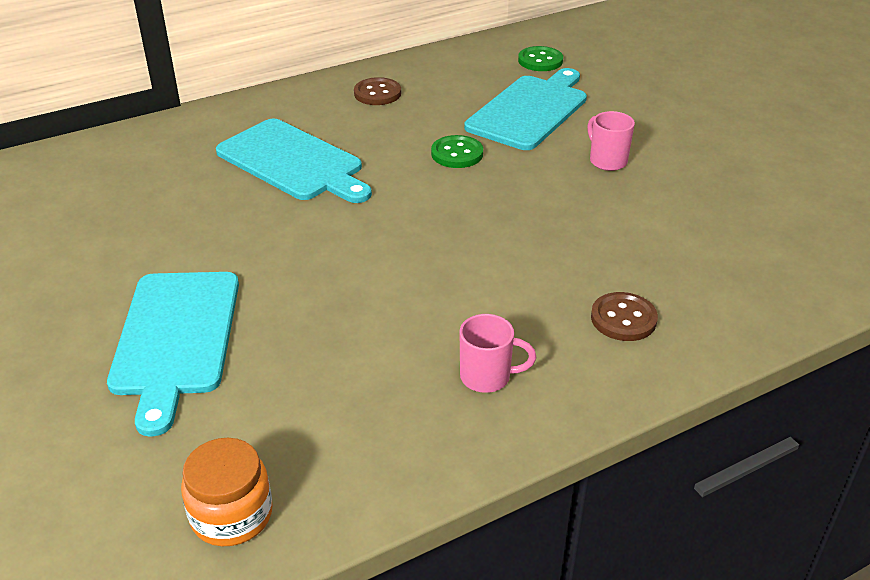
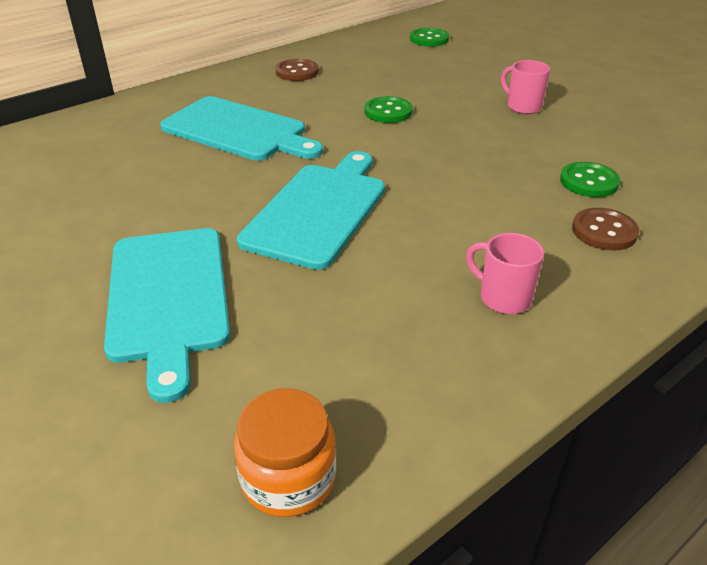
camera: 10 degrees left, 0 degrees up
pink mug [459,314,536,393] -> pink mug turned 135 degrees counterclockwise [466,233,544,314]
turquoise cutting board [464,68,587,150] -> turquoise cutting board moved to [237,151,385,270]
none -> green button [560,162,620,197]

